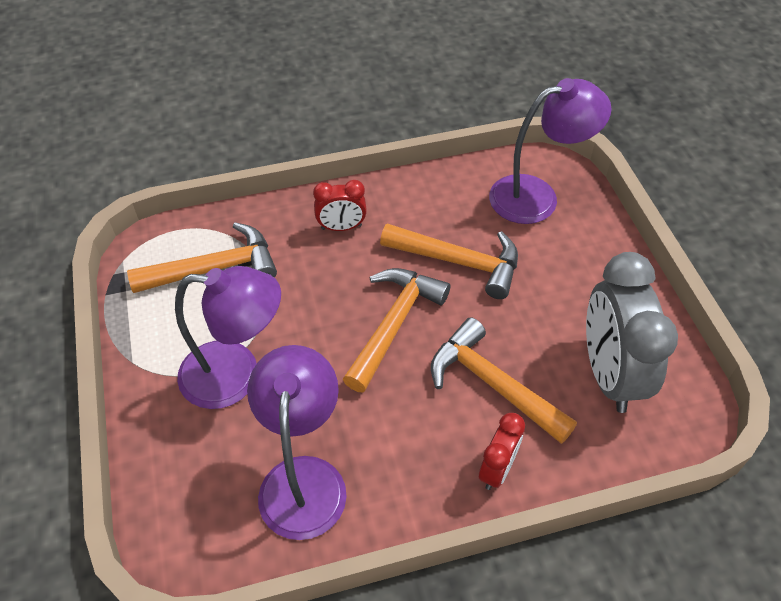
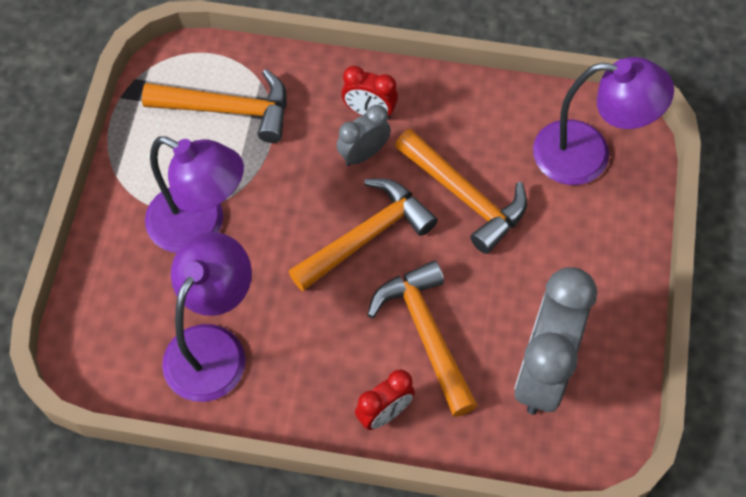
camera: 25 degrees right, 10 degrees up
none -> grey clock [337,105,391,166]

